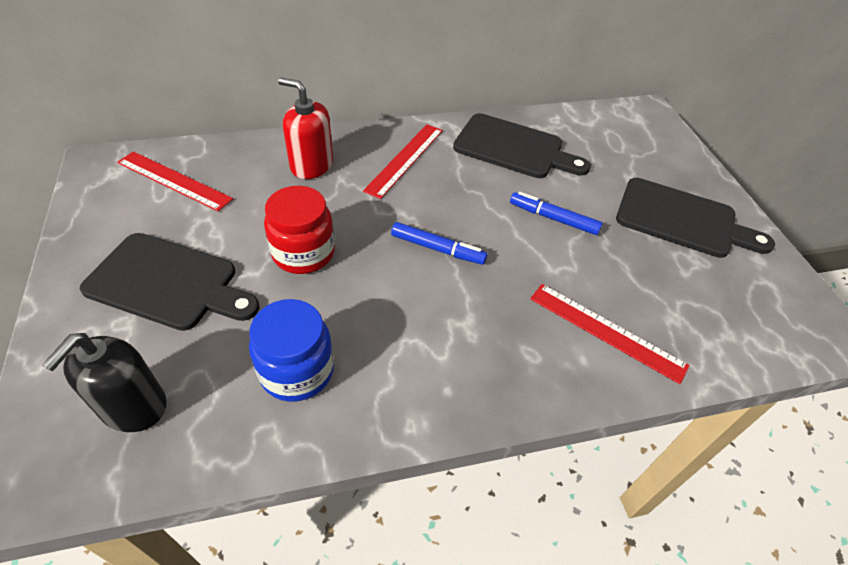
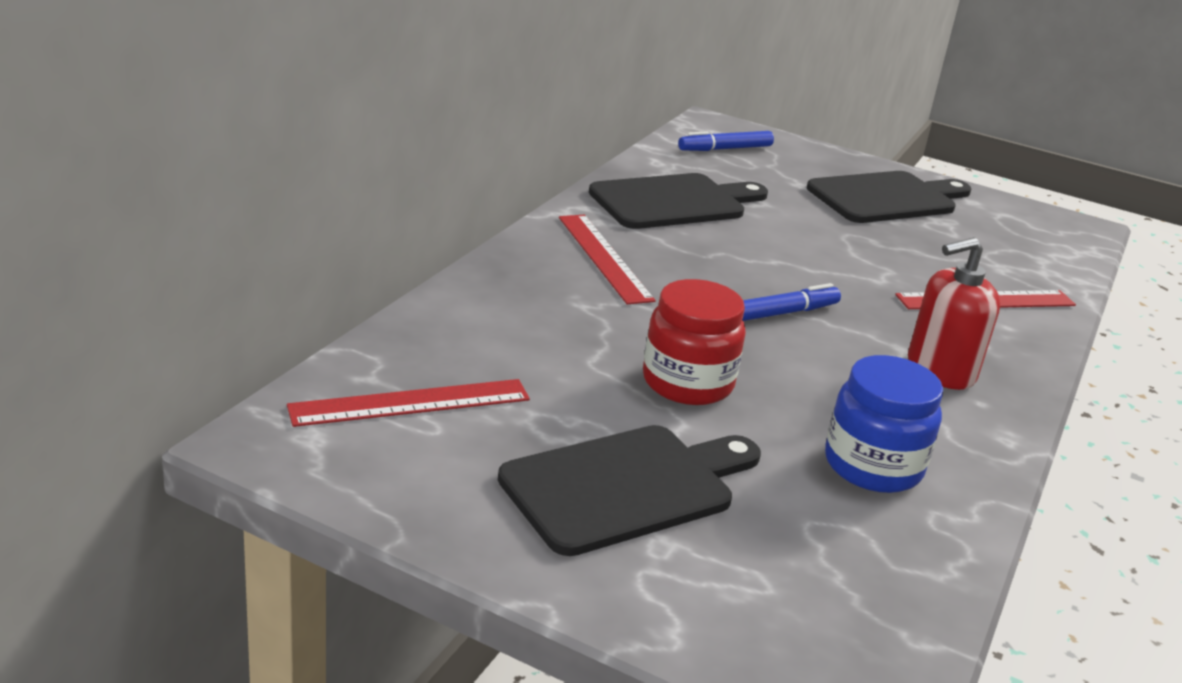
camera: 50 degrees left, 20 degrees down
black soap dispenser [42,333,167,432] -> none
red soap dispenser [278,77,333,179] -> red soap dispenser moved to [908,237,1000,390]
blue marker [510,192,602,235] -> blue marker moved to [678,131,774,151]

